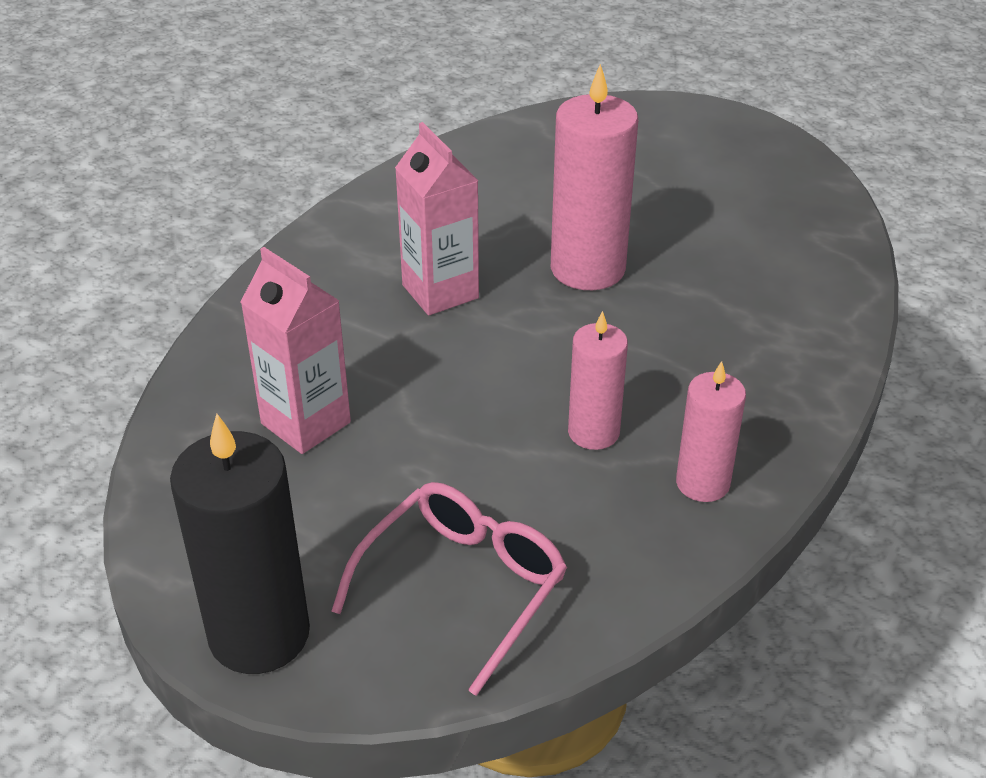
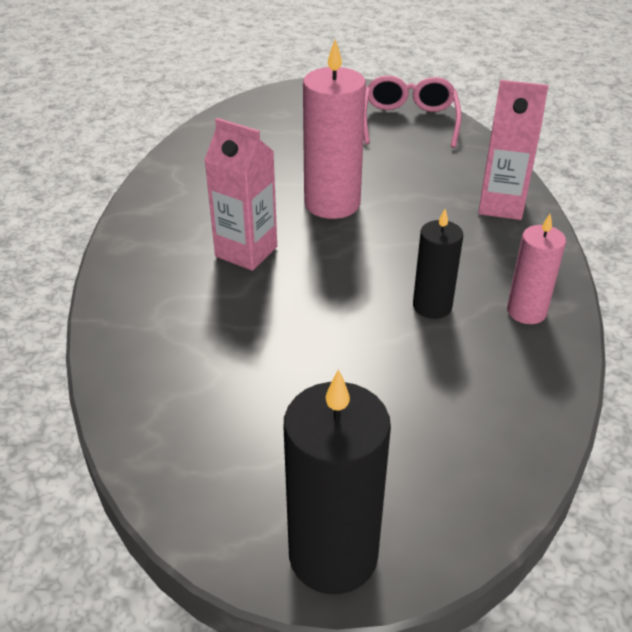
camera: 30 degrees left, 0 degrees up
pink carton [241,247,351,454] -> pink carton moved to [478,80,549,220]
pink glasses [331,482,567,696] -> pink glasses moved to [364,75,462,148]
pink candle [568,311,628,450] -> black candle [413,209,463,319]

